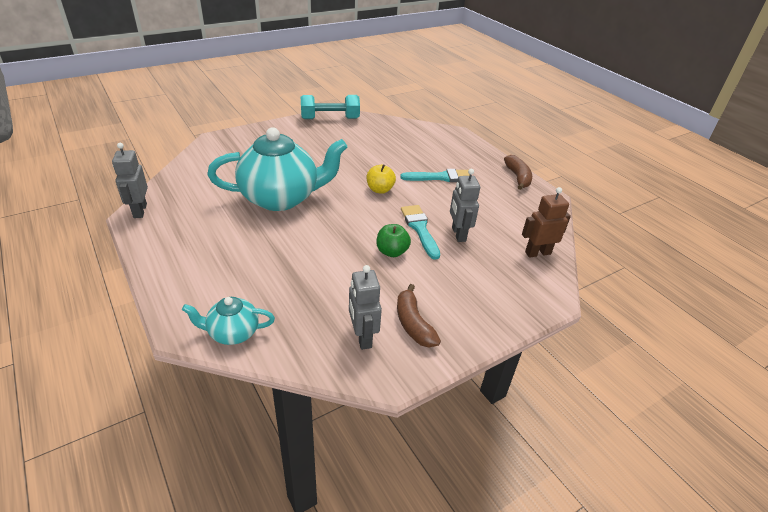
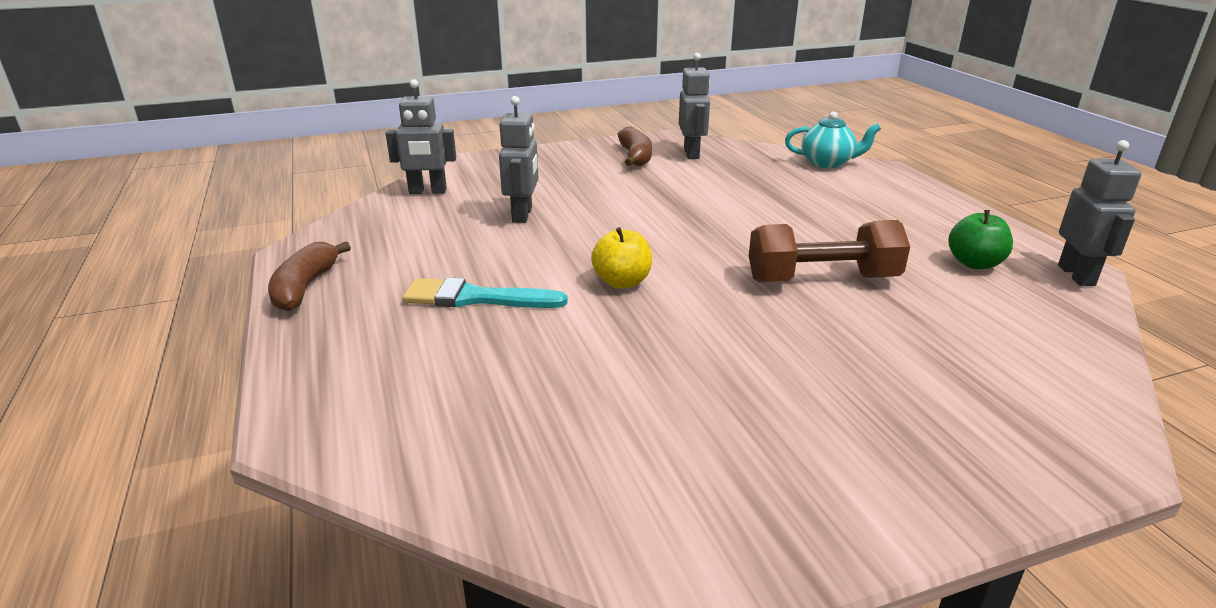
camera: 165 degrees left, 10 degrees down
turquoise teapot [207,127,347,211] -> brown dumbbell [749,220,910,282]
turquoise dumbbell [301,95,360,119] -> none
green apple [376,224,411,257] -> green apple moved to [948,210,1013,269]
turquoise brush [401,205,440,260] -> none
brown robot [522,187,571,258] -> grey robot [386,79,456,194]

